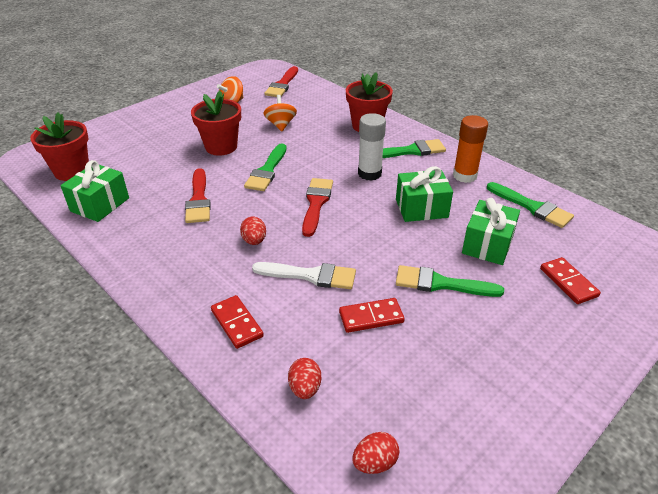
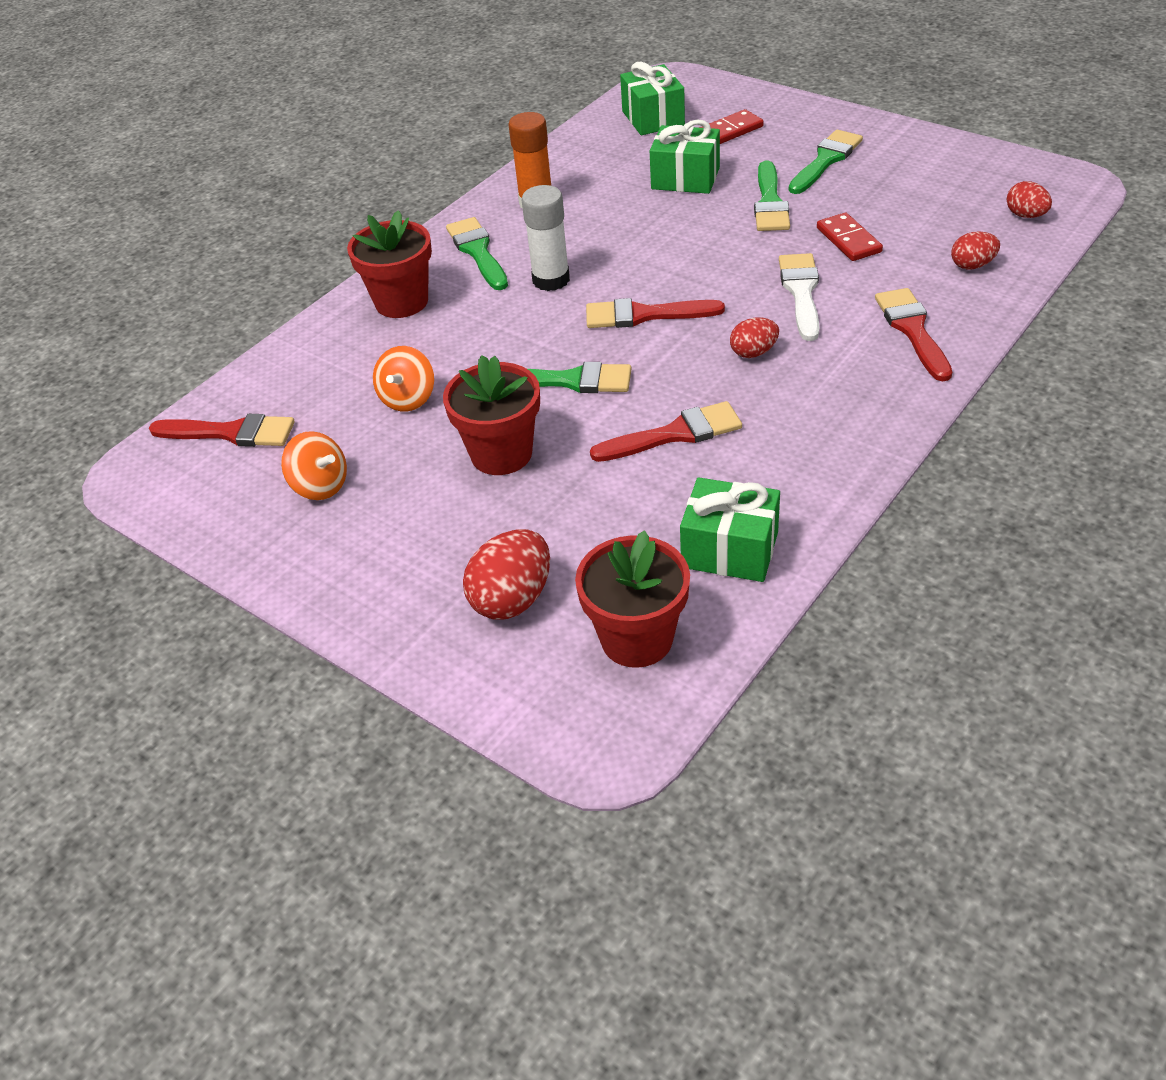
camera: 95 degrees left, 5 degrees up
red domino [211,295,264,349] -> red brush [875,288,952,382]
orange spinning top [263,95,297,131] -> orange spinning top turned 60 degrees counterclockwise [373,346,434,412]
green gift [396,166,453,222] -> green gift moved to [620,62,685,135]
green brush [487,182,574,228] -> green brush moved to [789,130,863,194]
none -> red egg [463,529,550,620]

